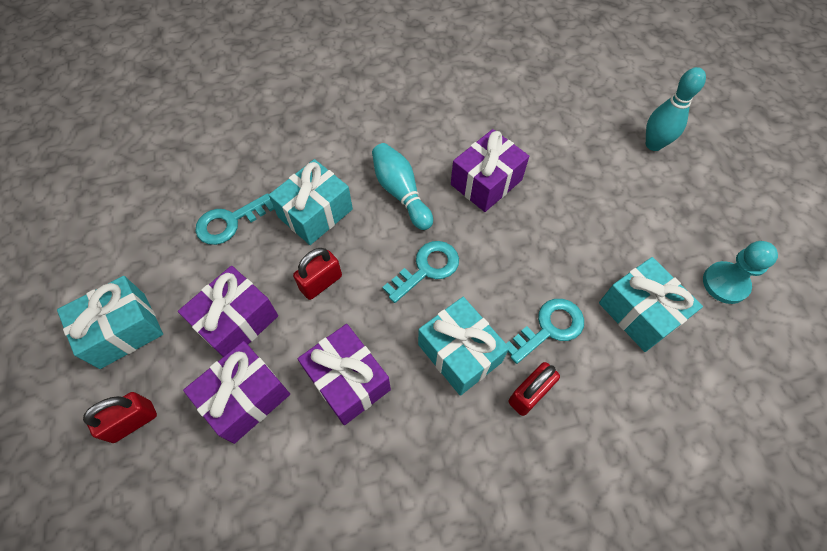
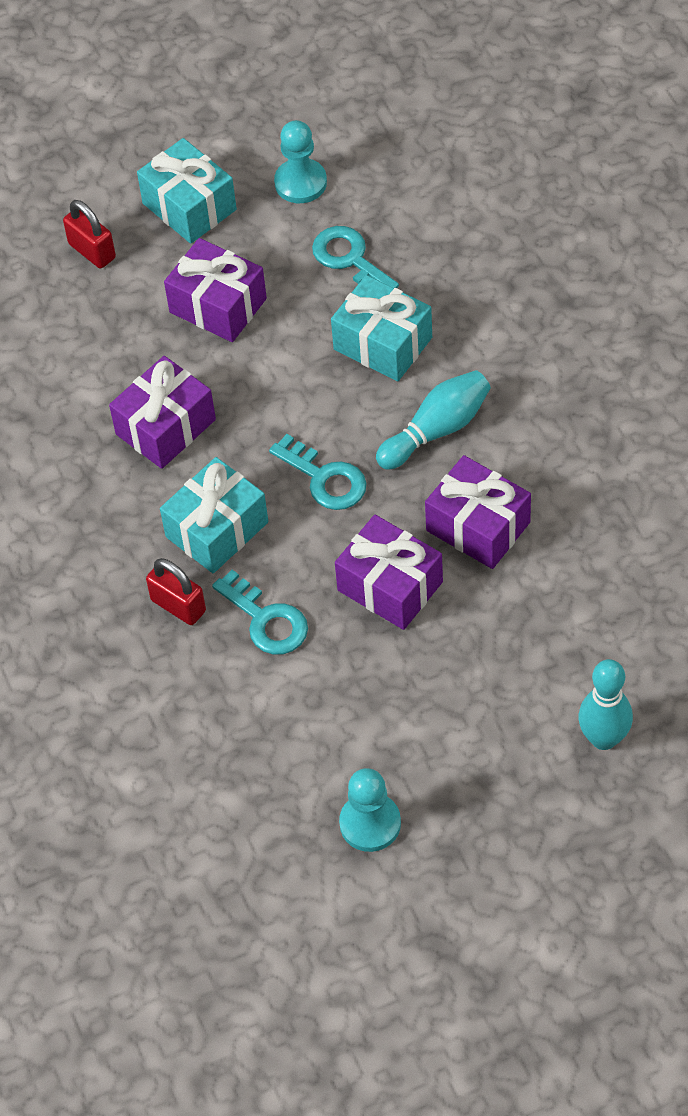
camera: 85 degrees right, 5 degrees down
purple gift [183,341,290,444] -> purple gift moved to [335,515,443,630]
red padlock [293,248,342,300] -> none
turquoise gift [599,257,703,352] -> none
none -> turquoise pawn [274,120,327,203]

